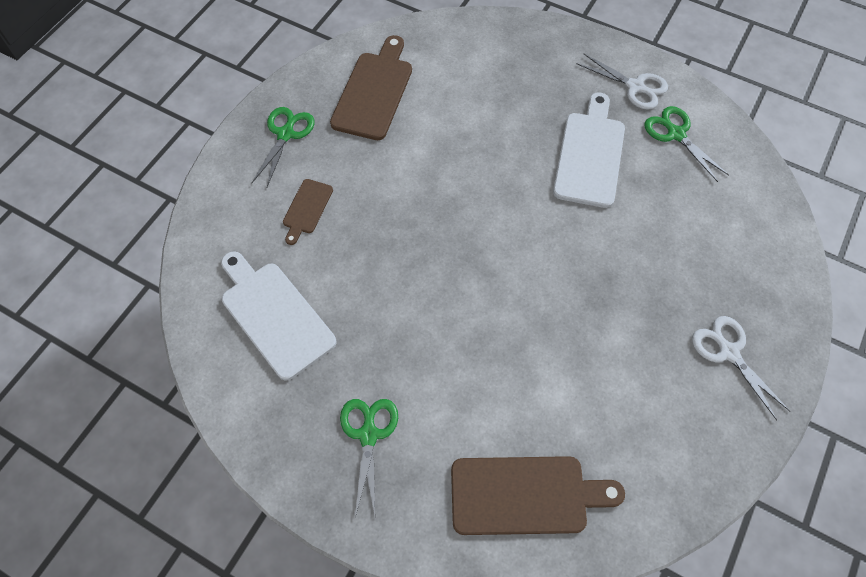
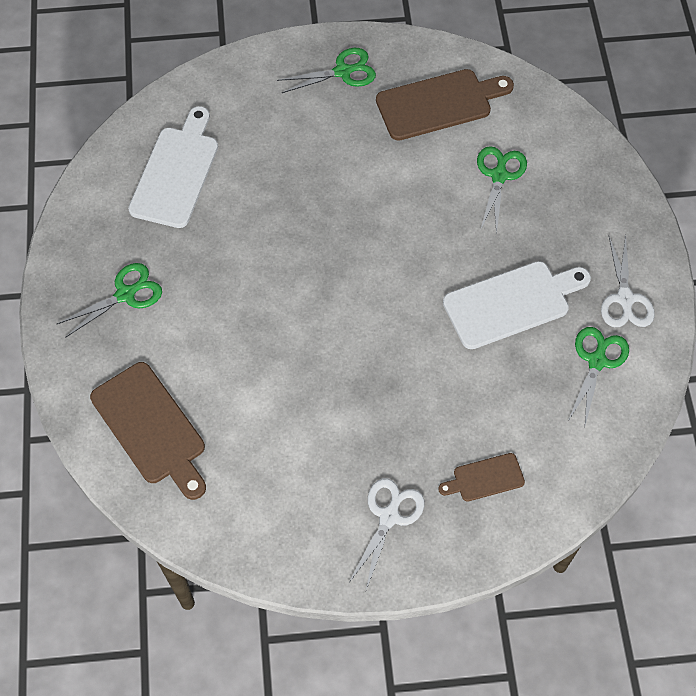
camera: 55 degrees right, 0 degrees up
brown cutting board [283,179,333,245] -> brown cutting board moved to [438,453,525,502]
none -> green scissors [477,146,527,235]

